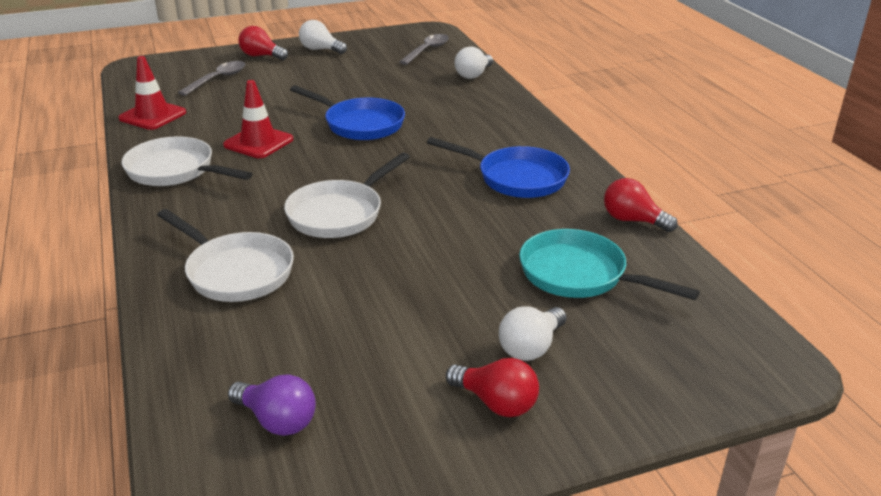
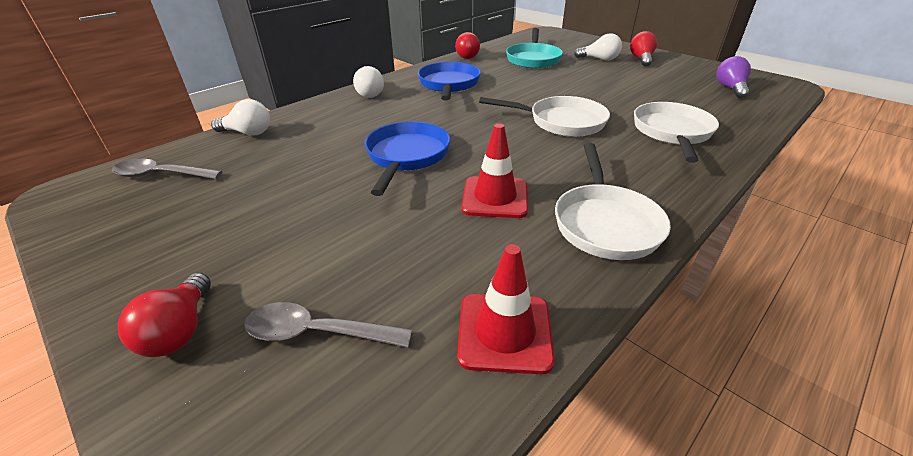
camera: 115 degrees left, 5 degrees up
white light bulb [299,20,347,54] -> white light bulb moved to [353,66,384,98]

